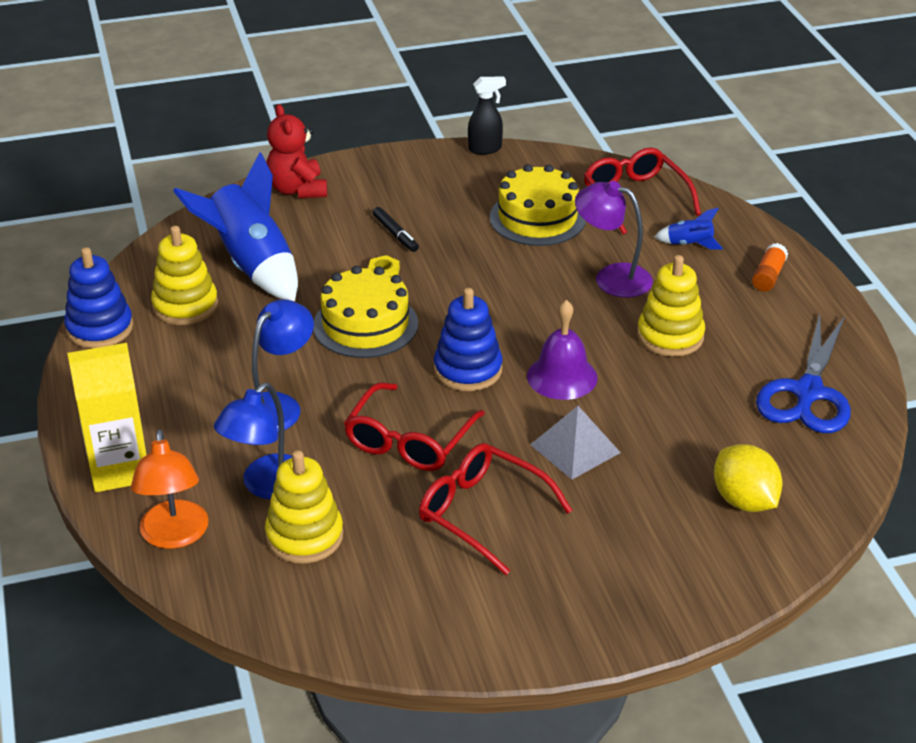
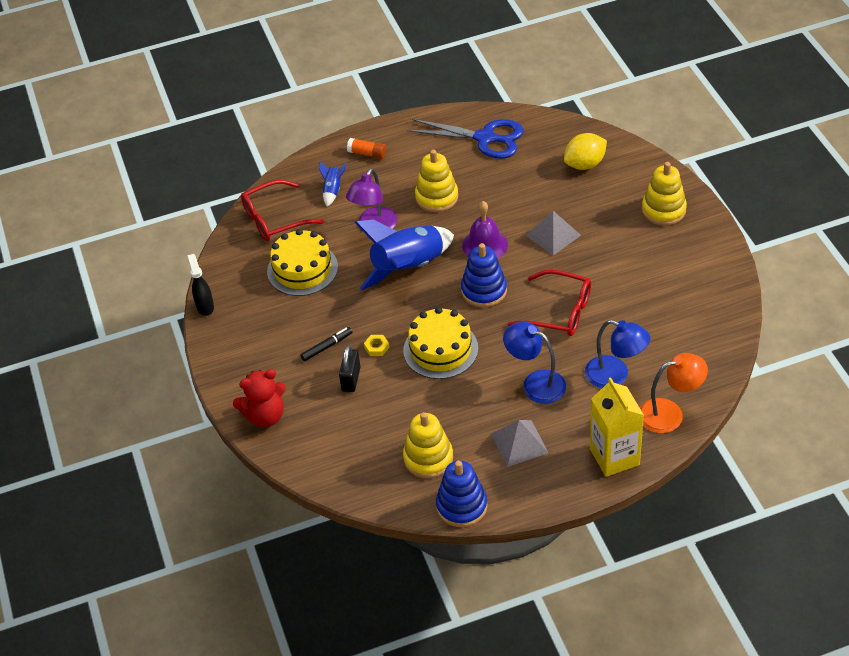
camera: 90 degrees left, 10 degrees up
blue rocket [173,152,298,301] -> blue rocket moved to [355,220,454,290]
yellow stacking toy [265,450,343,563] -> yellow stacking toy moved to [642,162,687,226]
red glasses [419,443,573,575] -> none
none -> black padlock [339,345,361,392]
none -> grey pyramid [491,420,548,467]

